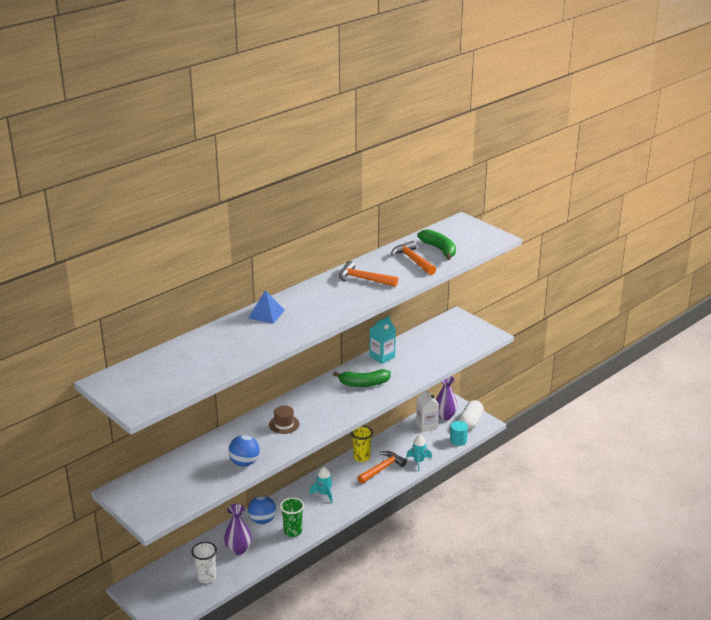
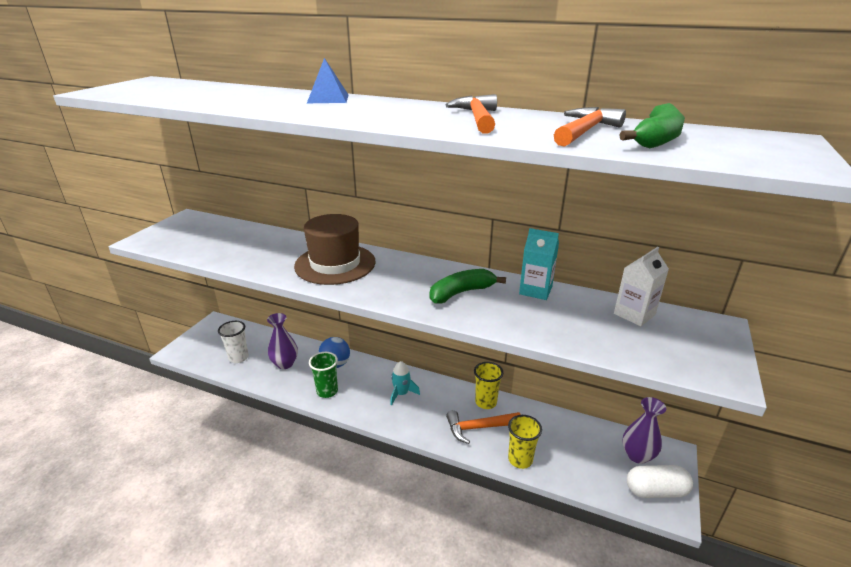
camera: 65 degrees right, 0 degrees up
blue ball [228,435,260,466] -> none
brown hat [269,406,300,434] -> brown hat [294,214,375,285], size x2.09
green banana [333,369,391,387] -> green banana turned 90 degrees clockwise [430,269,506,304]
orange hammer [357,451,407,484] -> orange hammer turned 150 degrees clockwise [446,410,521,444]
turquoise rocket [406,435,432,471] -> yellow cup [508,415,542,469]
white carton [416,390,439,432] -> white carton moved to [614,247,669,326]
turquoise cylinder [450,421,468,446] -> none

